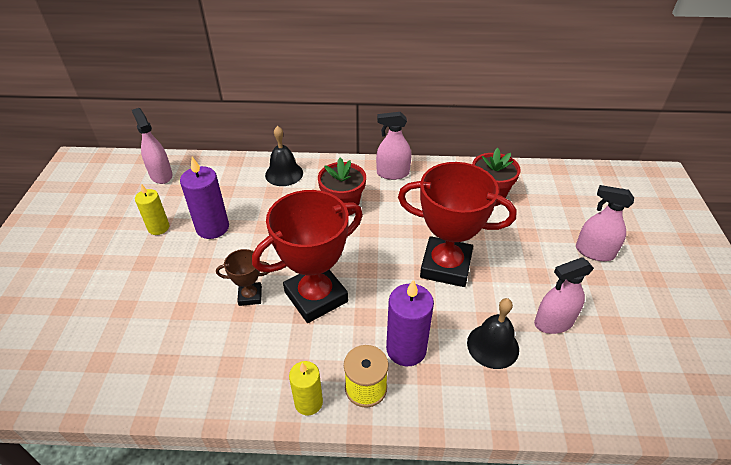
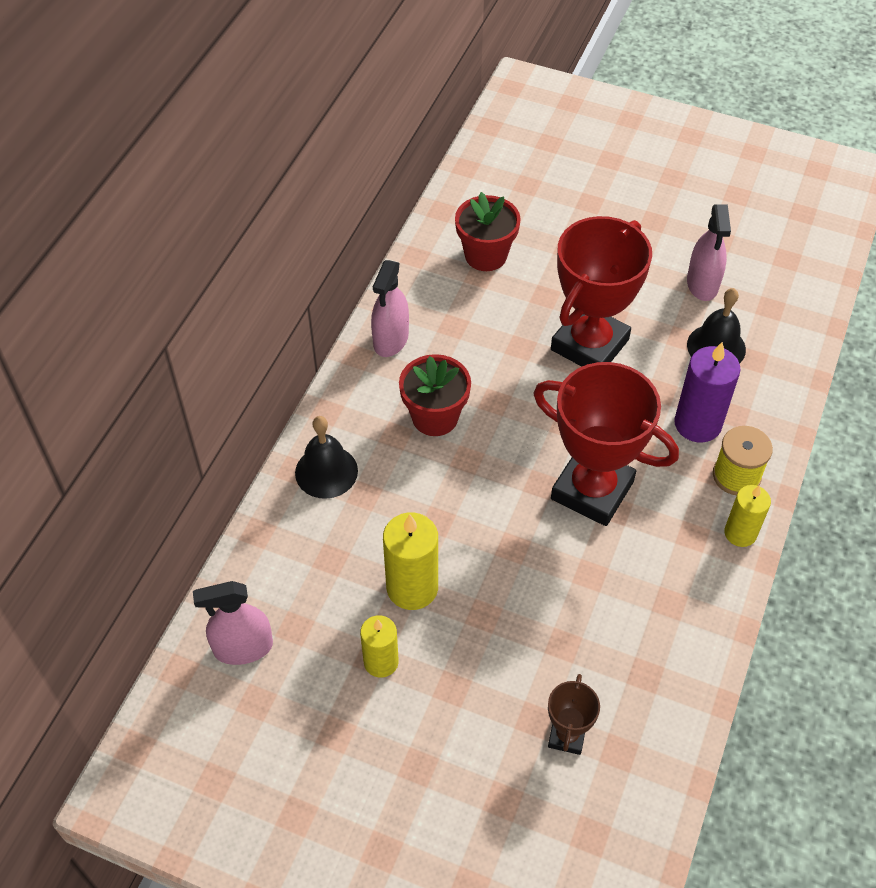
camera: 70 degrees left, 10 degrees up
purple candle [180,157,229,239] -> yellow candle [383,513,438,610]
brown trophy [216,249,270,306] -> brown trophy moved to [548,674,600,755]
red trophy [252,190,363,323] -> red trophy turned 45 degrees counterclockwise [533,362,679,526]
pink spray bottle [576,185,634,261] -> none

